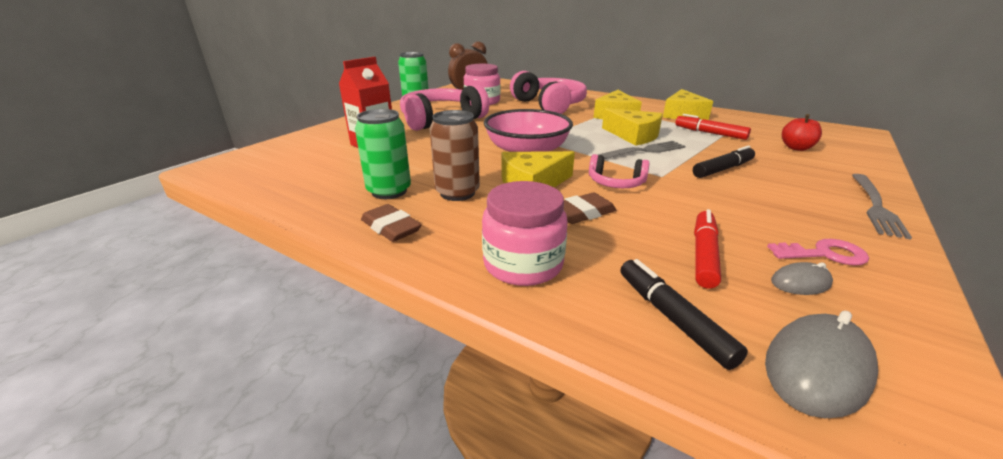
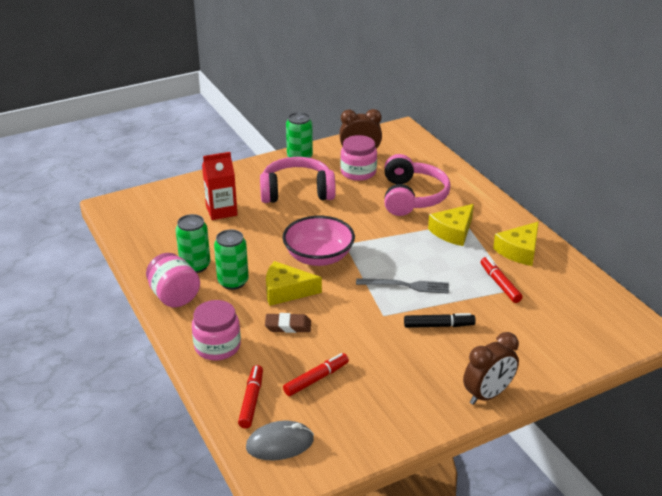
camera: 30 degrees right, 5 degrees up
brown eraser [361,204,422,242] -> pink jar [146,253,200,307]
brown can [430,110,480,201] -> green can [214,230,249,290]
pink headphones [589,154,650,188] -> none
yellow cheese [602,108,663,146] -> none
black marker [620,259,748,370] -> red marker [238,365,263,428]
pink key [767,239,869,265] -> none
grey mouse [771,262,833,295] -> none
red apple [782,114,822,151] -> none
grey fork [852,174,912,240] -> brown clock [463,332,519,405]

